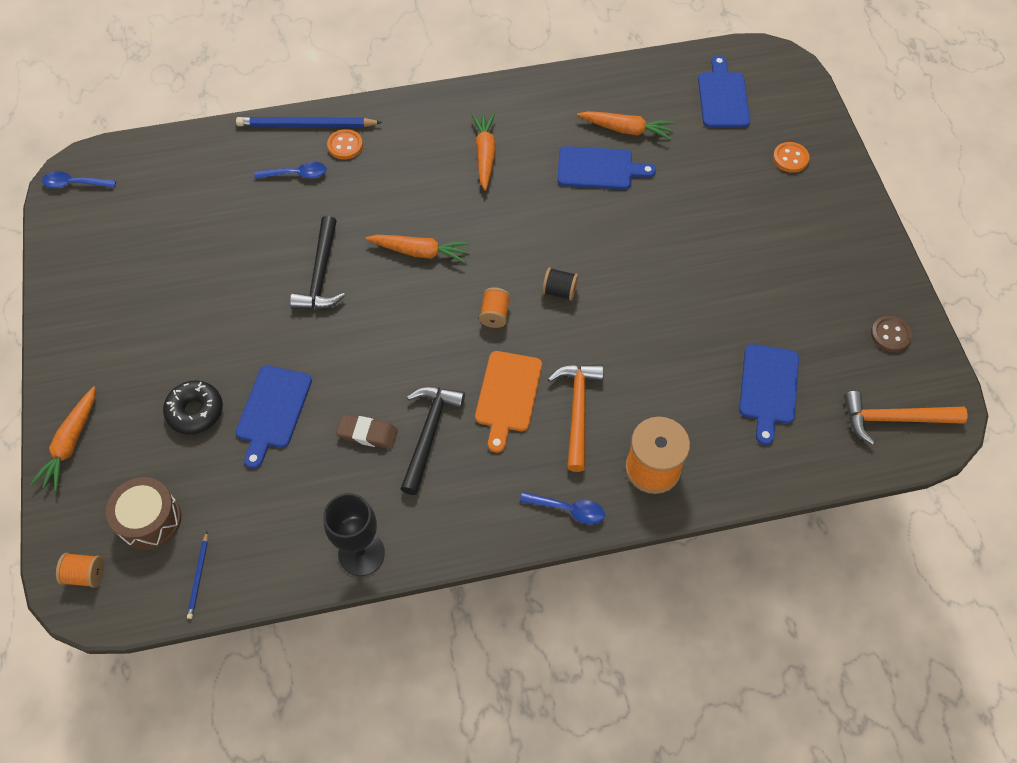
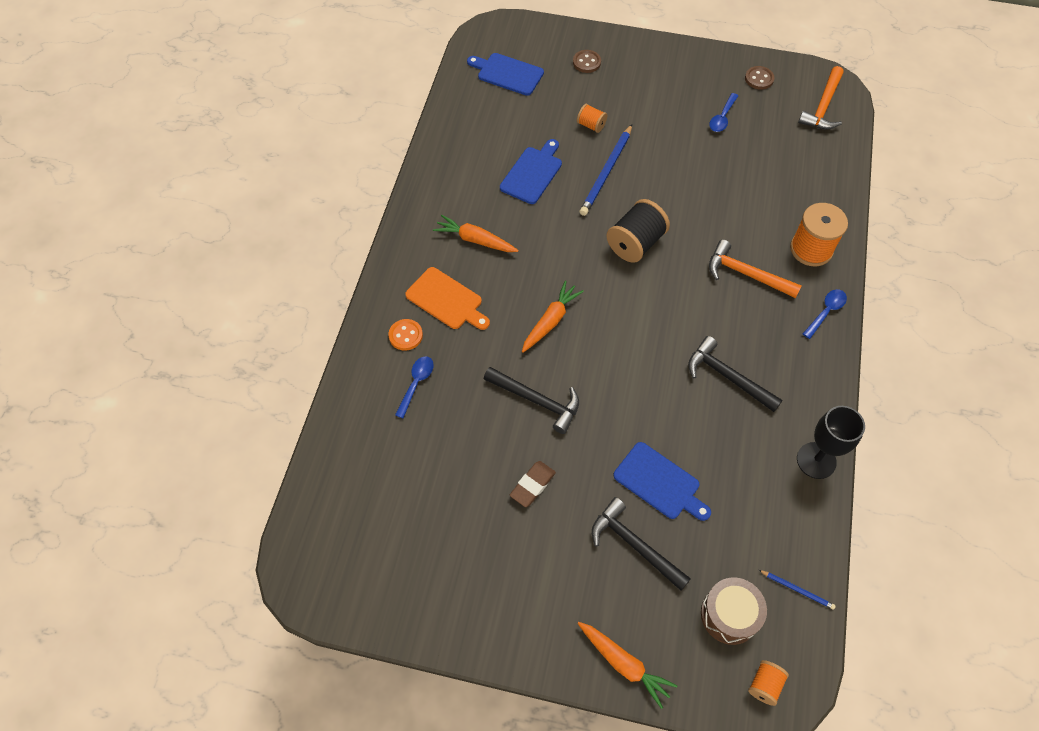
camera: 65 degrees left, 0 degrees up
blue spoon [42,171,116,188] -> blue spoon moved to [709,93,738,132]
black donut [163,380,223,435] -> black hammer [592,497,691,591]
blue pencil [236,117,382,127] -> blue pencil moved to [580,124,632,216]
brown eraser [336,414,398,449] -> brown eraser moved to [510,461,556,507]
orange cutting board [475,351,542,453] -> orange cutting board moved to [405,267,490,330]
orange spool [479,287,510,328] -> orange spool moved to [577,104,607,133]
black spool [542,267,578,301] -> black spool [606,199,670,263], size x1.89
orange carrot [577,111,674,140] -> none
blue cutting board [739,344,799,445] -> none
orange button [773,142,810,173] -> brown button [573,50,601,73]

